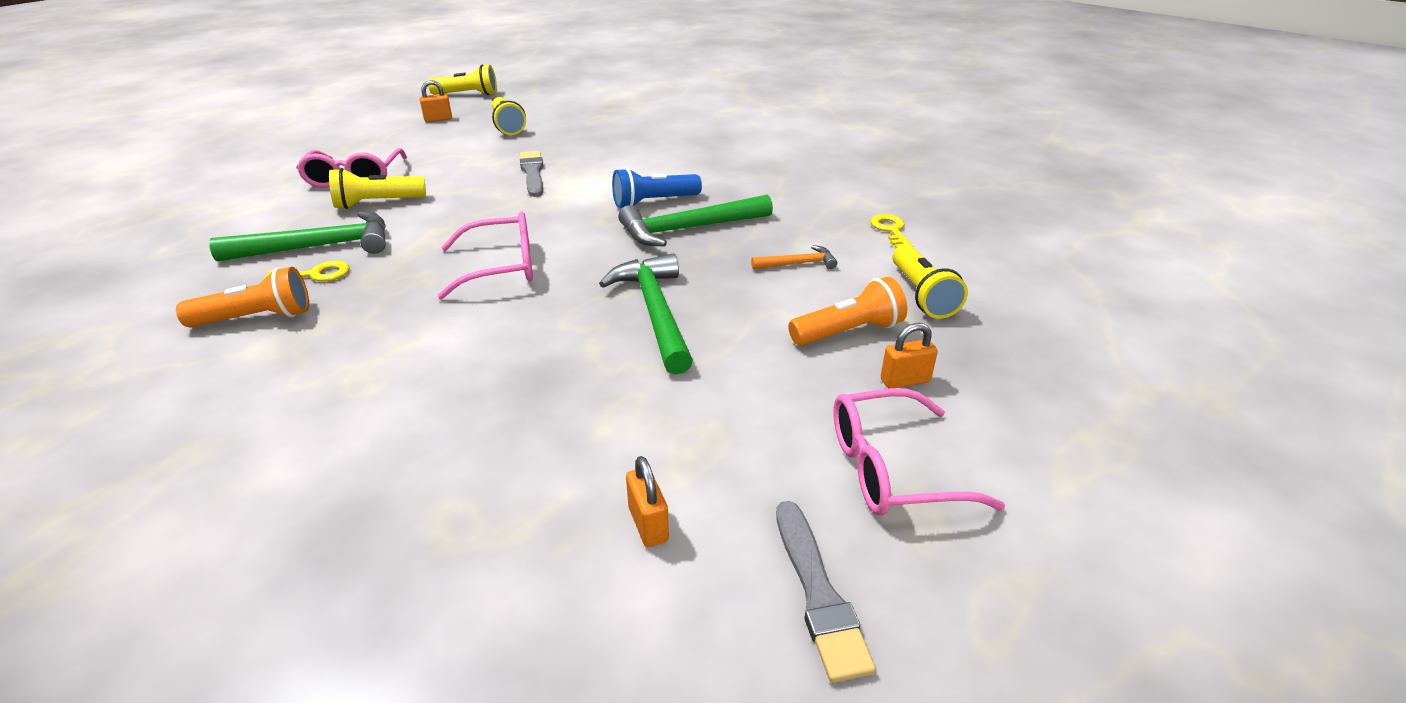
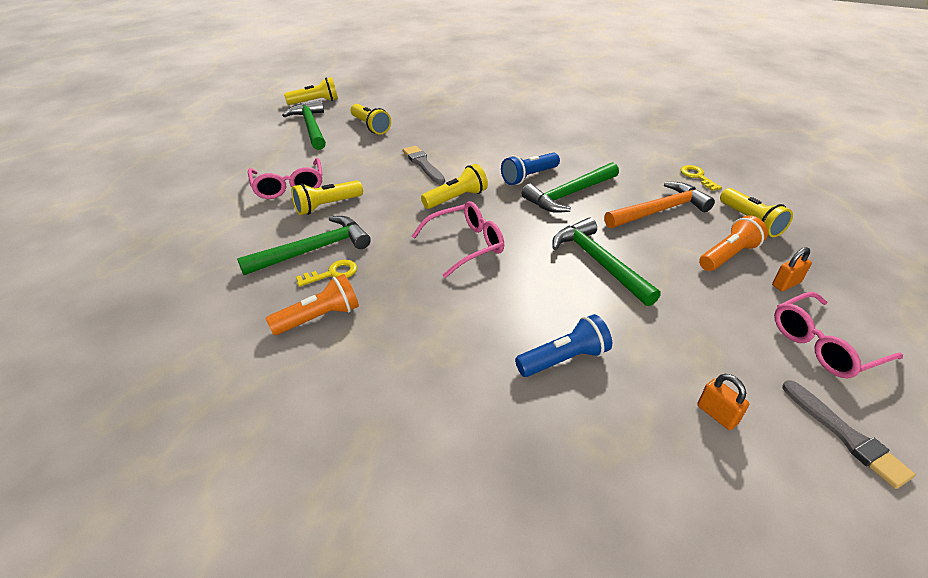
camera: 15 degrees left, 5 degrees up
orange padlock [419,80,452,122] -> green hammer [282,100,326,150]
orange hammer [751,245,837,269] -> orange hammer [604,182,715,228], size x1.98
none -> yellow flashlight [421,164,488,209]
none -> blue flashlight [515,314,612,377]

